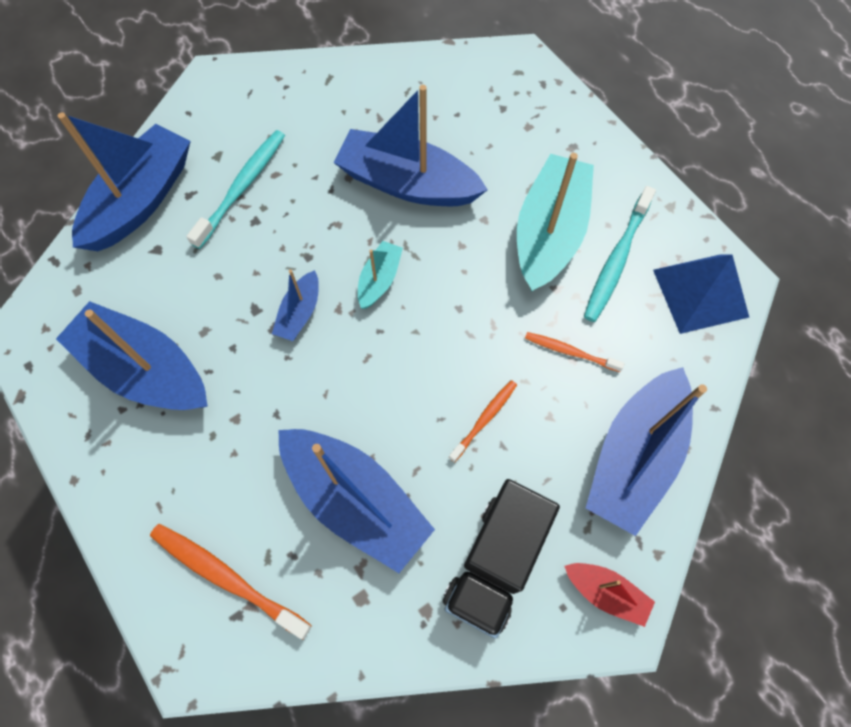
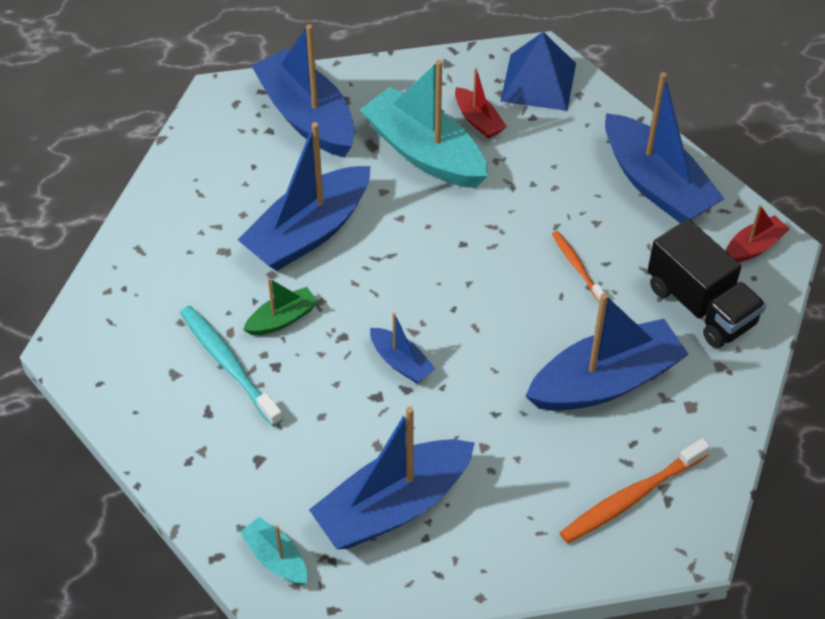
camera: 65 degrees left, 15 degrees down
blue boat [58,112,191,251] -> blue boat moved to [251,24,355,157]
turquoise boat [358,241,403,309] -> turquoise boat moved to [240,517,307,585]
orange toothbrush [525,332,624,372] -> none
turquoise toothbrush [584,186,656,322] -> red boat [455,68,507,139]
none -> green boat [243,278,318,335]

